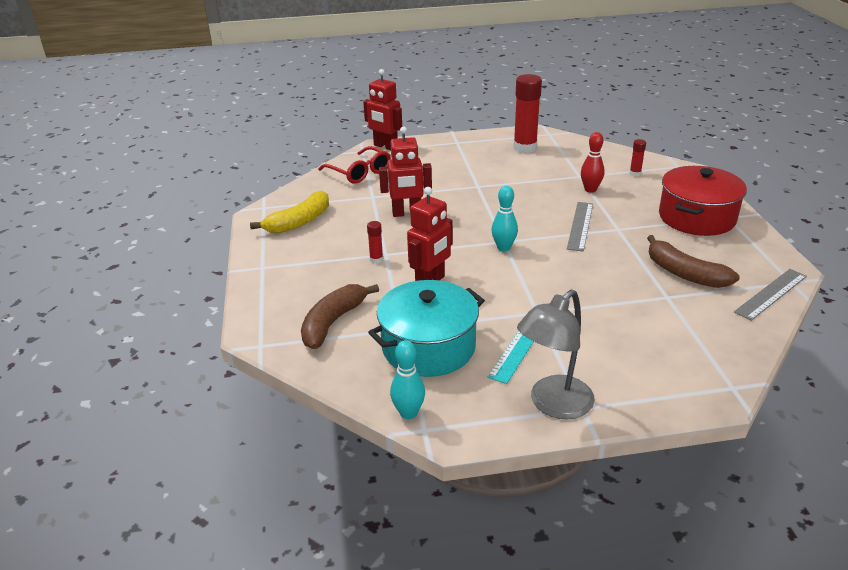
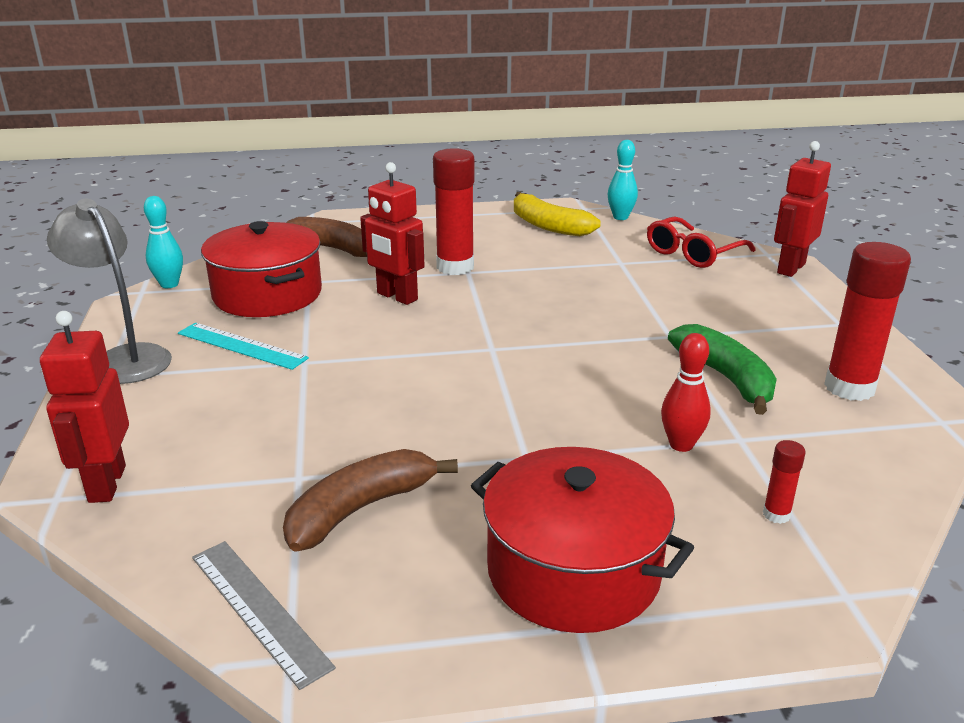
camera: 90 degrees right, 5 degrees down
red glue stick [367,221,383,263] -> red glue stick [433,148,474,275], size x2.21
turquoise pot [368,280,485,377] -> red pot [201,221,322,317]
red robot [379,126,432,217] -> red robot moved to [40,311,129,503]
turquoise bowling pin [492,186,518,251] -> turquoise bowling pin moved to [608,140,638,220]
grey ruler [567,202,593,252] -> none
none -> green banana [668,324,777,415]

